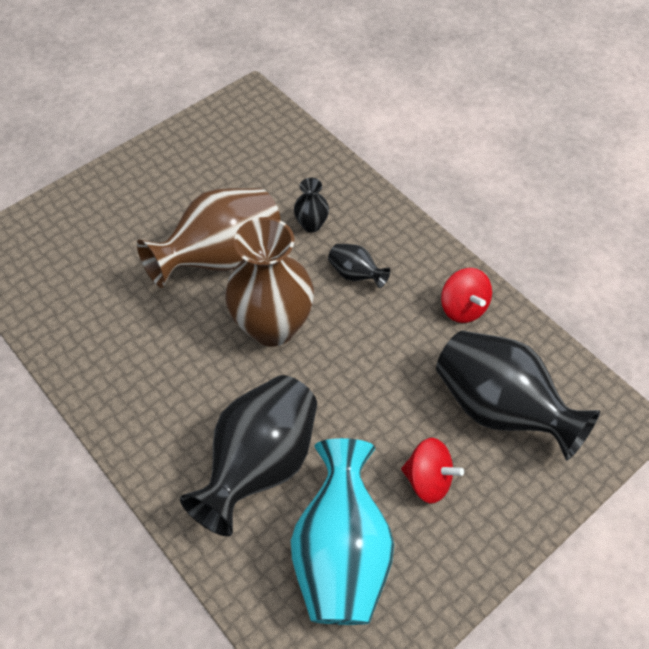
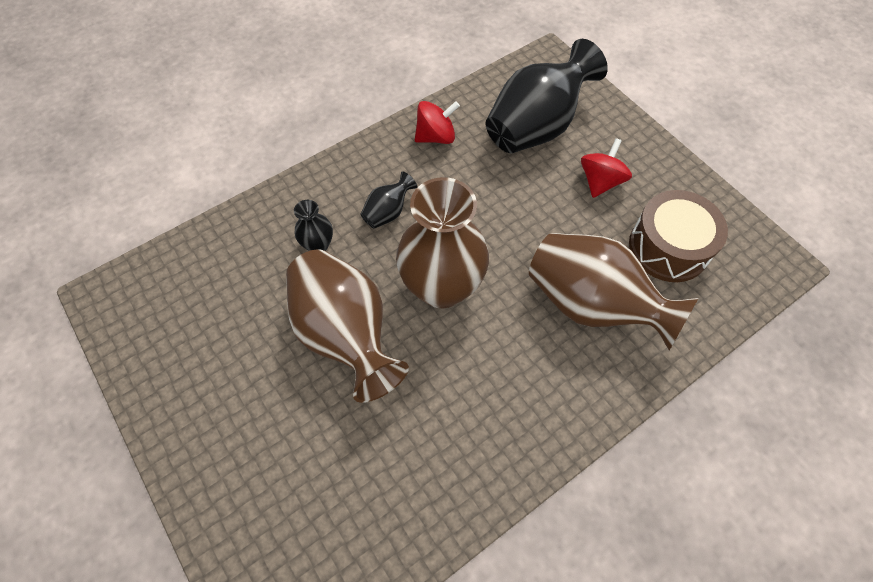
camera: 85 degrees left, 5 degrees up
black vase [180,375,317,536] -> brown vase [529,233,698,351]
turquoise vase [291,438,394,625] -> brown drum [629,190,728,282]

